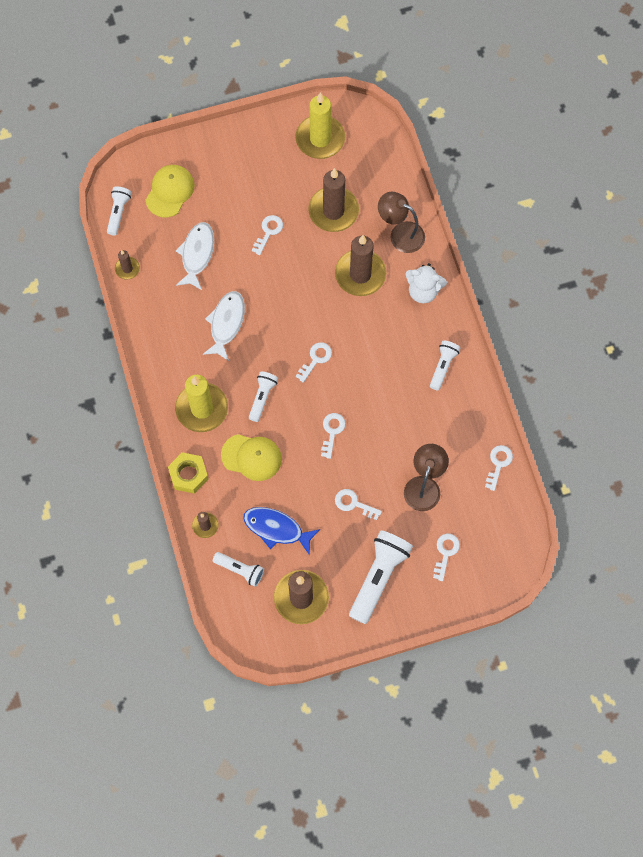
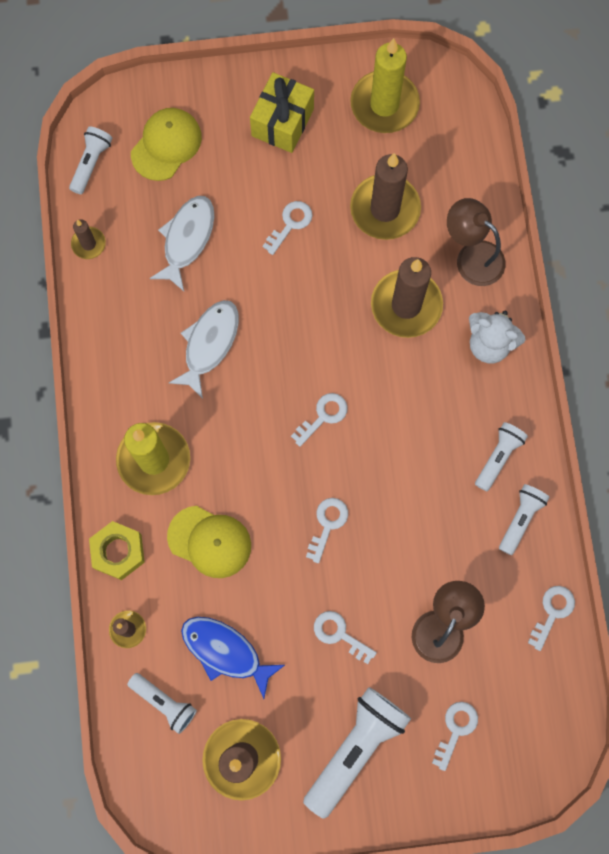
camera: 10 degrees right, 5 degrees up
white flashlight [249,371,278,422] -> white flashlight moved to [499,484,549,555]
none -> yellow gift [250,72,314,153]

